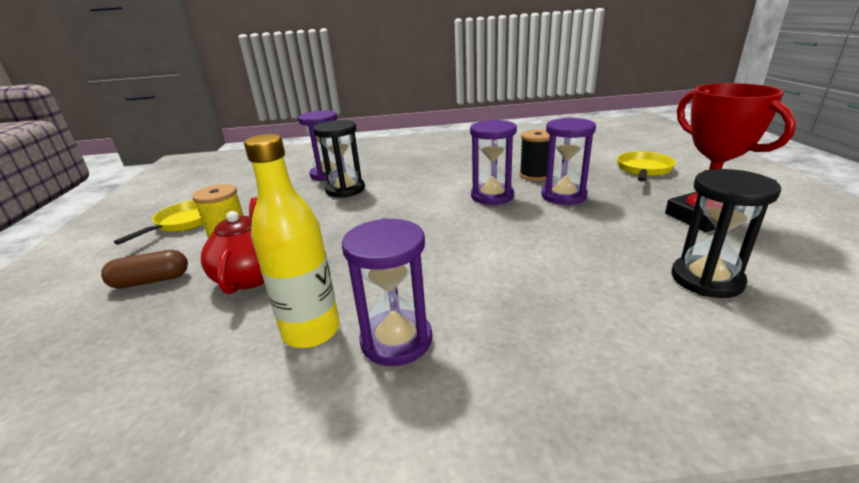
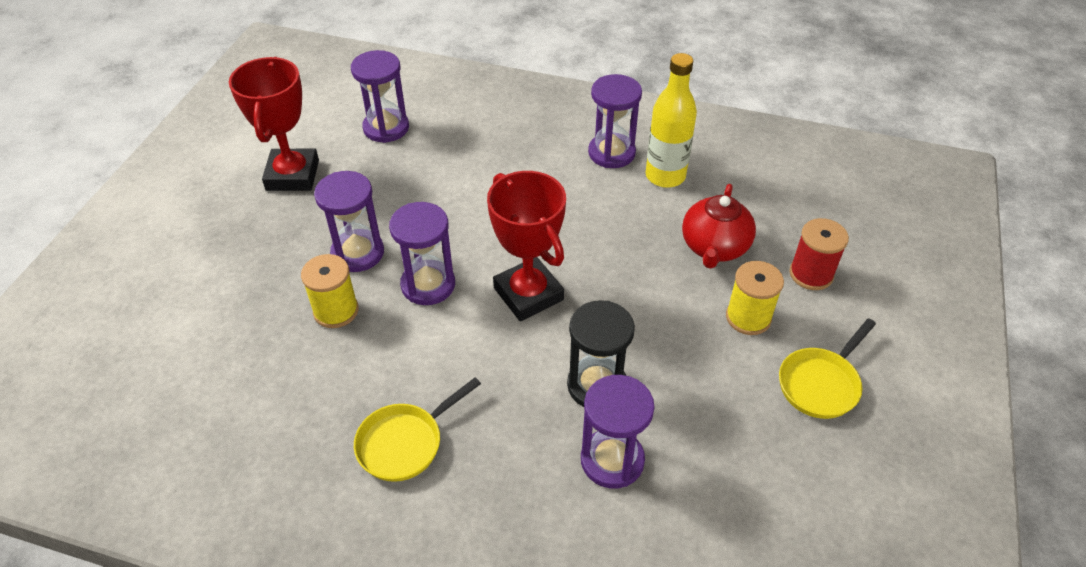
camera: 160 degrees left, 20 degrees up
brown capsule [101,250,188,289] -> red spool [789,218,849,290]
black spool [519,129,550,181] -> yellow spool [301,254,359,328]
yellow pan [617,151,676,182] -> yellow pan moved to [354,377,481,482]
black hourglass [671,169,781,298] -> purple hourglass [351,50,409,143]
none -> red trophy [487,171,566,321]

